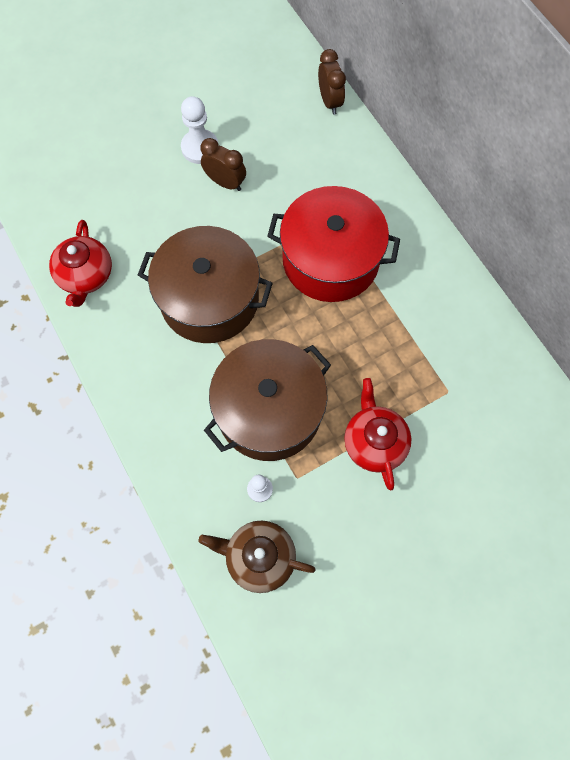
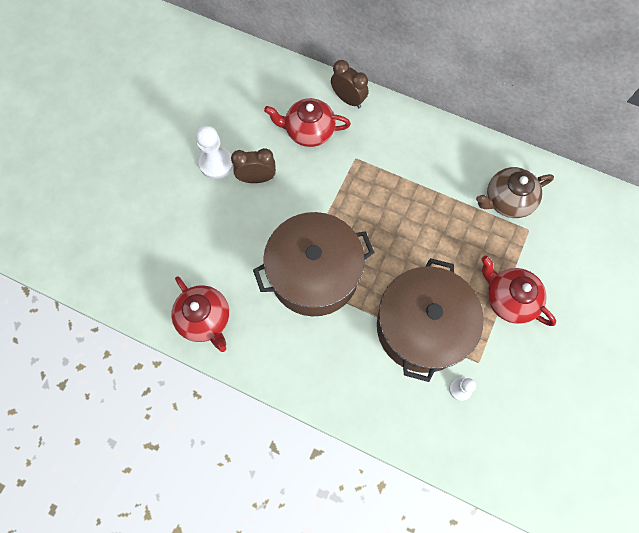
camera: 35 degrees left, 0 degrees up
brown teapot [199,521,316,593] -> brown teapot moved to [476,167,554,218]
red pot [267,186,400,302] -> none
brown clock [318,49,346,115] -> brown clock moved to [331,60,369,108]
none -> red teapot [264,98,351,147]

